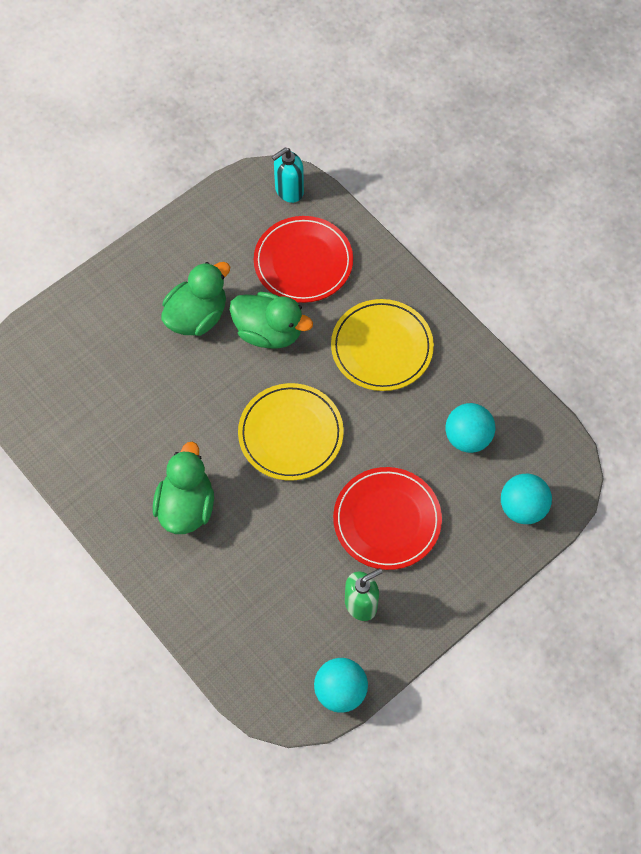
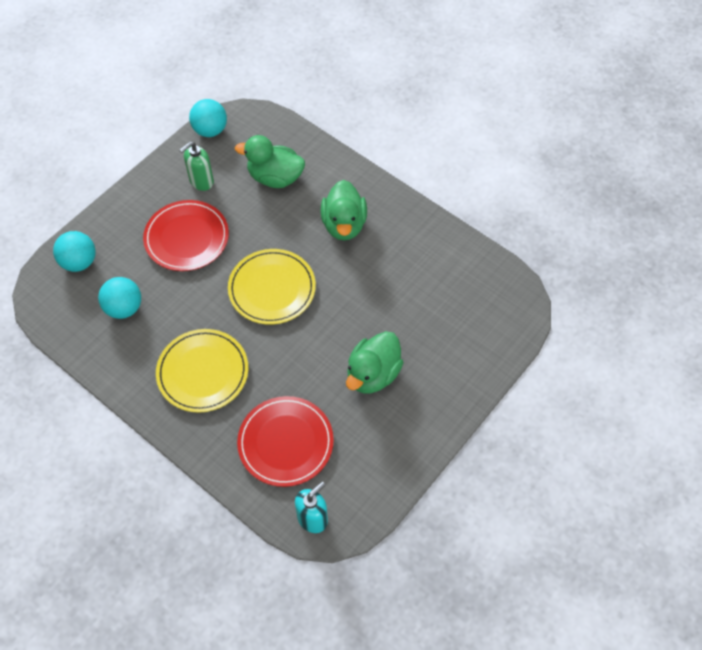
camera: 170 degrees right, 5 degrees down
green duck [230,292,313,349] -> green duck moved to [235,135,305,188]

